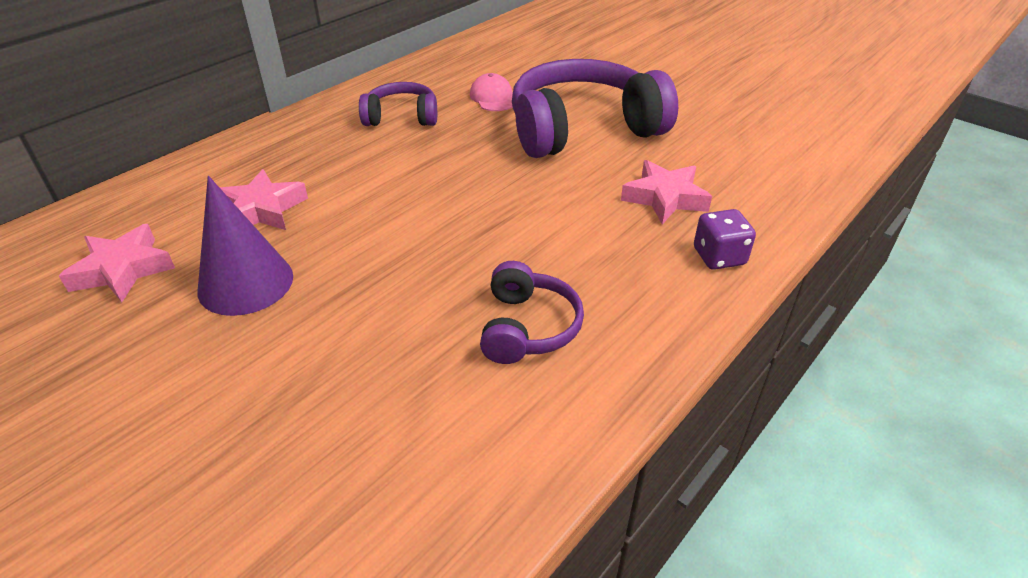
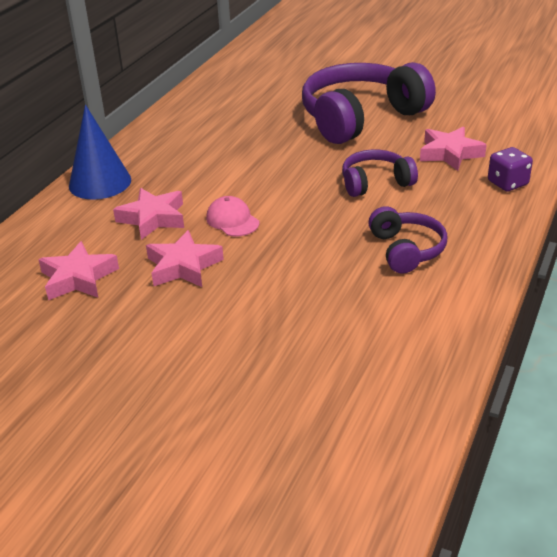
camera: 15 degrees left, 5 degrees down
purple cone [198,176,293,316] -> pink star [146,230,224,287]
purple headphones [359,82,437,126] -> purple headphones moved to [342,150,418,197]
pink cap [470,73,513,111] -> pink cap moved to [206,196,259,236]
none -> blue cone [69,105,131,200]

